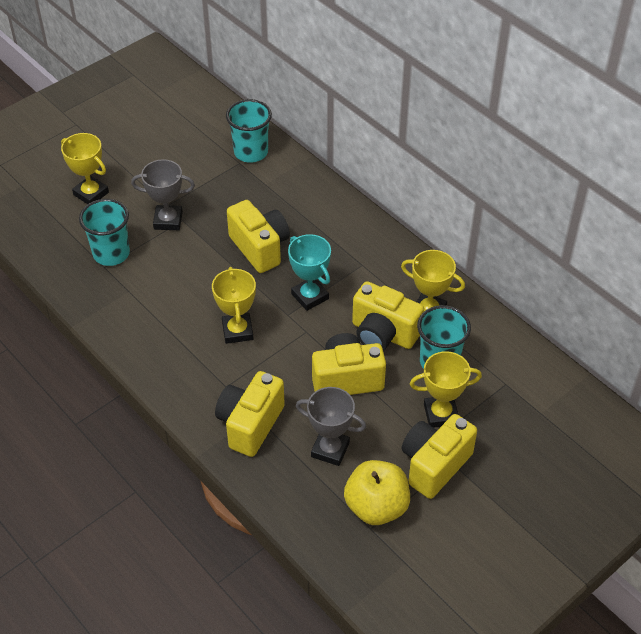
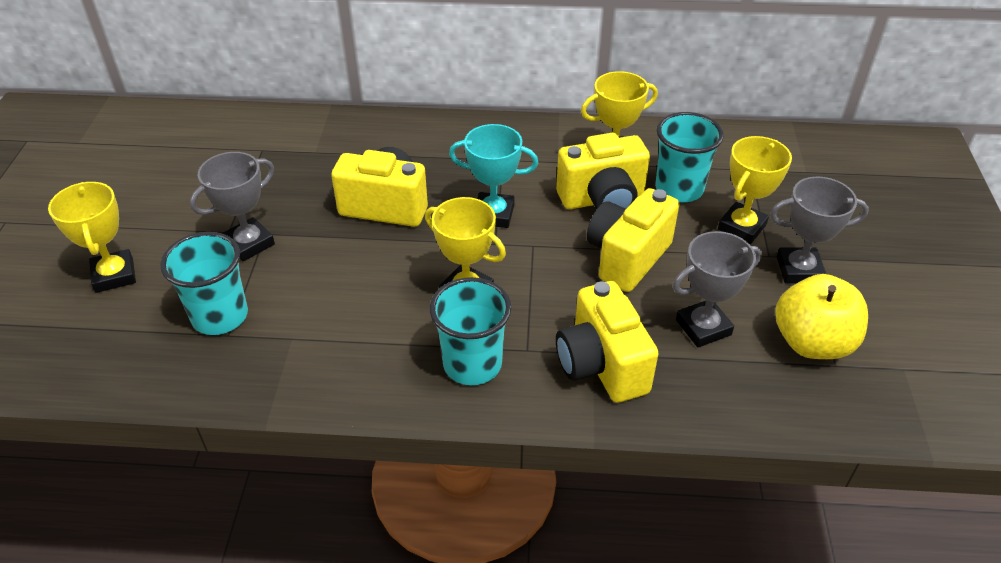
camera: 45 degrees left, 5 degrees down
yellow trophy [61,133,109,204] -> yellow trophy turned 75 degrees clockwise [48,182,136,293]
turquoise cup [226,99,272,163] -> turquoise cup moved to [430,277,512,385]
yellow camera [402,414,477,499] -> grey trophy [770,177,869,283]

